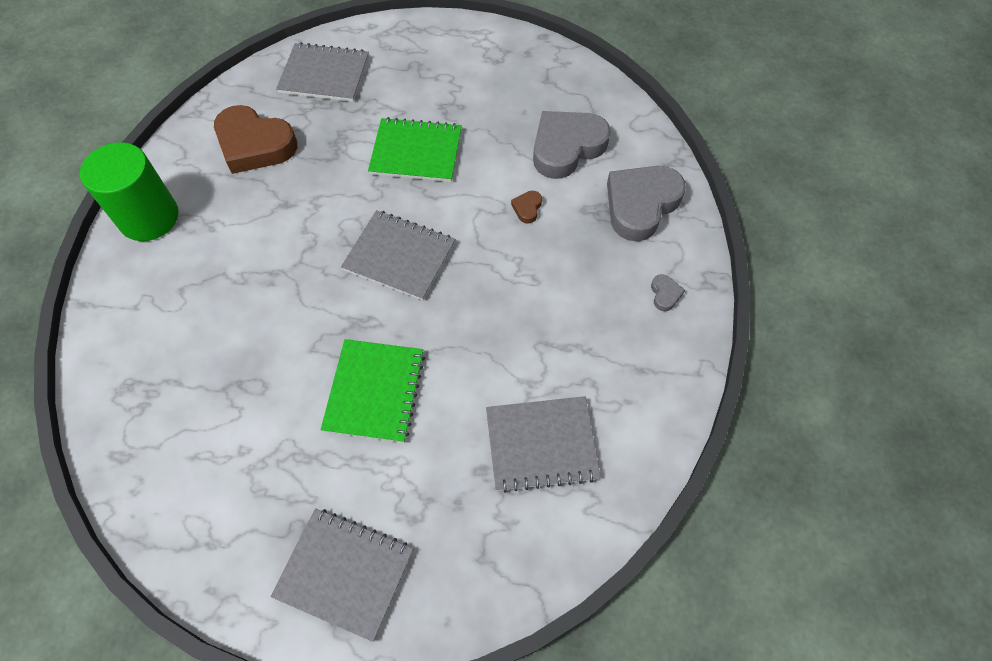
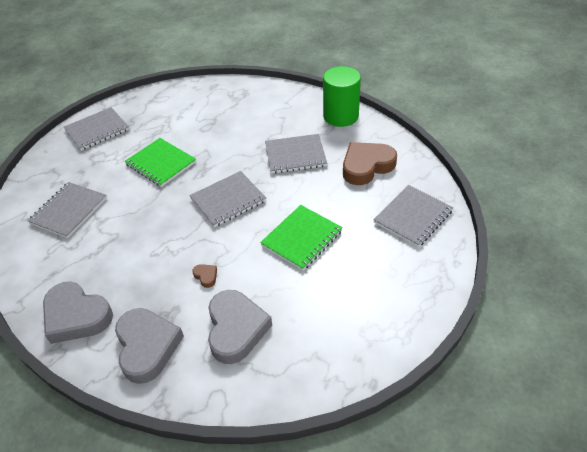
camera: 125 degrees right, 15 degrees down
grey heart [651,274,685,311] -> grey heart [43,281,113,344], size x2.48
none -> grey notebook [265,134,327,174]

